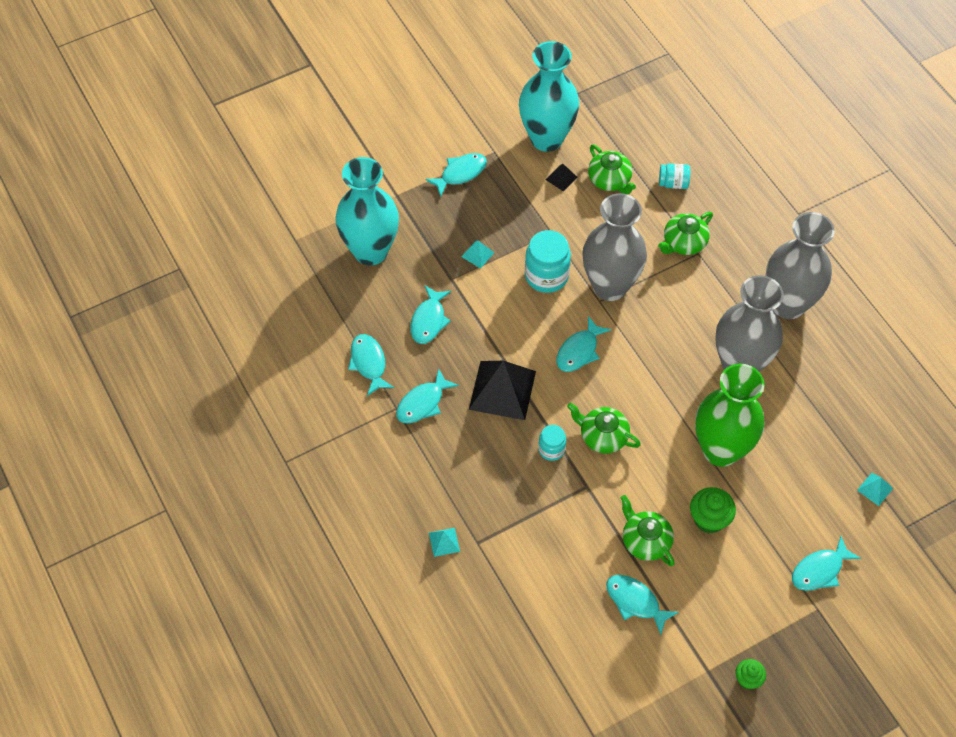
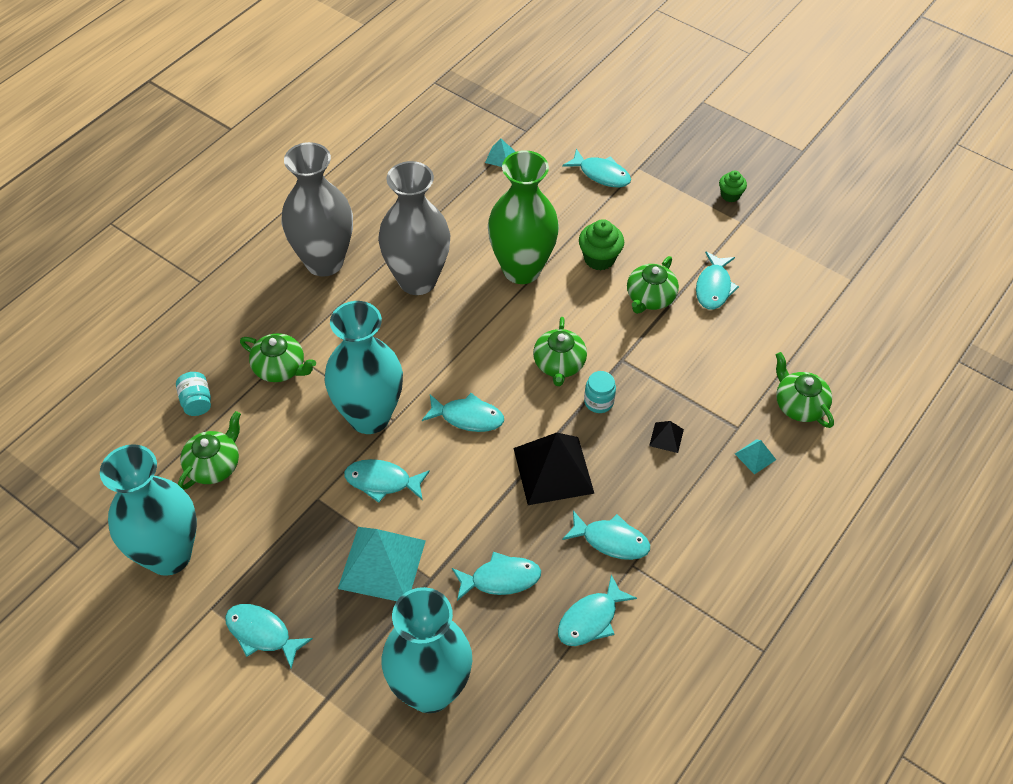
camera: 115 degrees left, 5 degrees down
turquoise pyramid [461,241,495,269] -> turquoise pyramid [338,527,426,601], size x2.26
turquoise jar [525,230,571,293] -> turquoise fish [344,459,430,503]
black pyramid [545,164,578,192] -> black pyramid moved to [649,421,684,453]
grey vase [582,193,647,301] -> turquoise vase [324,301,403,434]
none -> green teapot [775,352,834,428]

